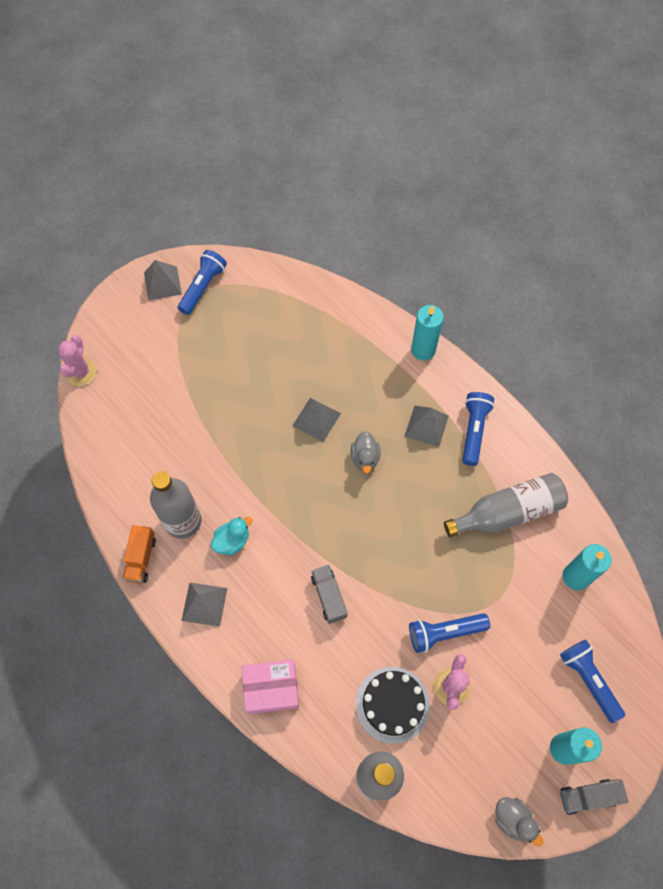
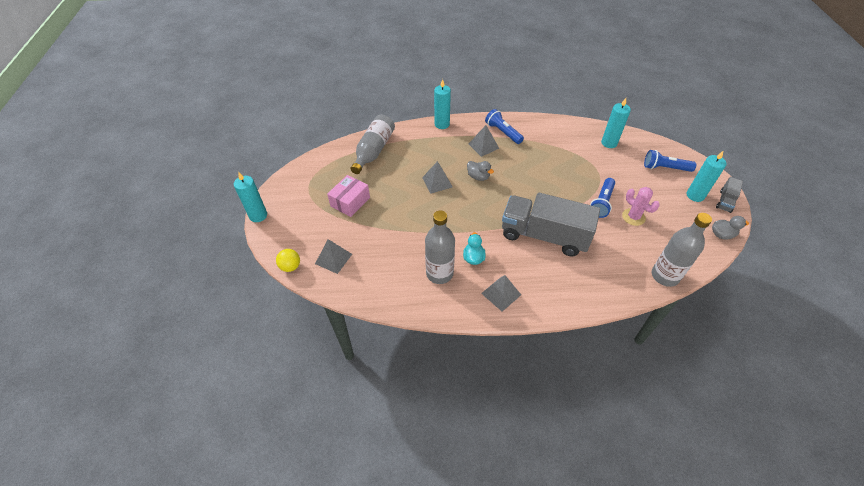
camera: 50 degrees left, 15 degrees down
pink cactus [58,335,97,386] -> yellow ball [276,249,300,272]
orange truck [122,525,156,584] -> none
grey pyramid [144,260,182,301] -> grey pyramid moved to [315,239,352,274]
blue flashlight [178,250,227,315] -> none
pink box [242,659,299,714] -> pink box moved to [327,175,370,217]
grey truck [311,565,348,624] -> grey truck [502,193,600,257], size x2.35
black cake [356,667,430,744] -> none
grey bottle [444,473,568,537] -> grey bottle moved to [350,115,395,174]
none -> turquoise candle [234,172,267,222]

